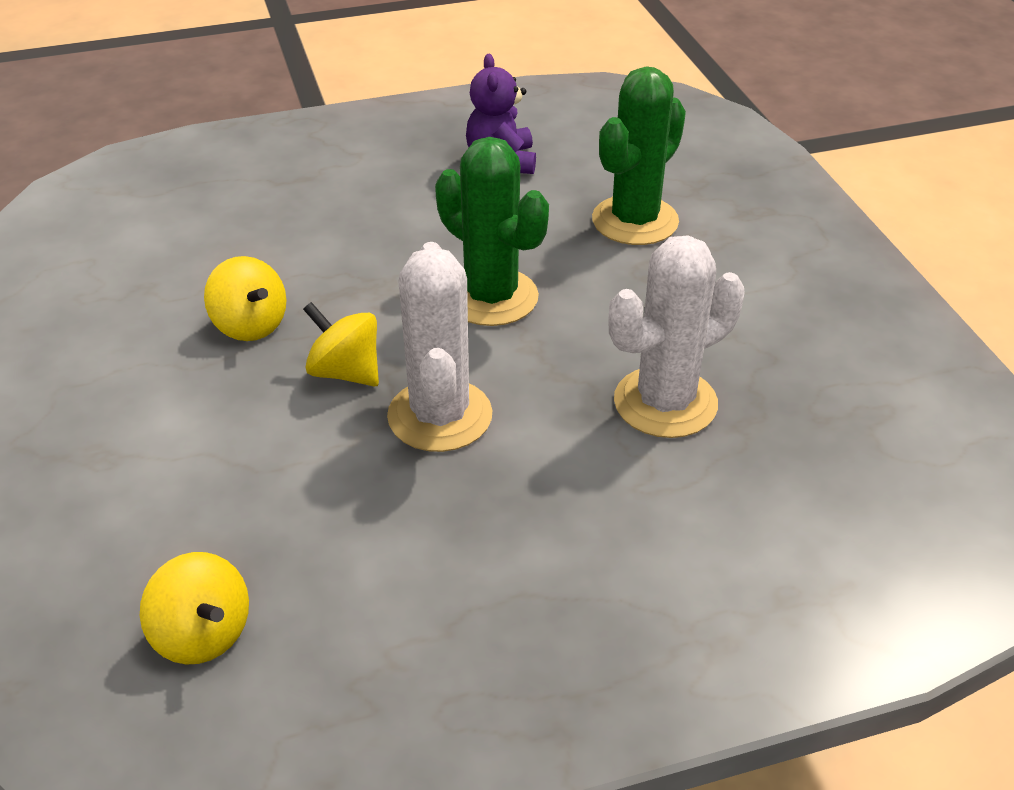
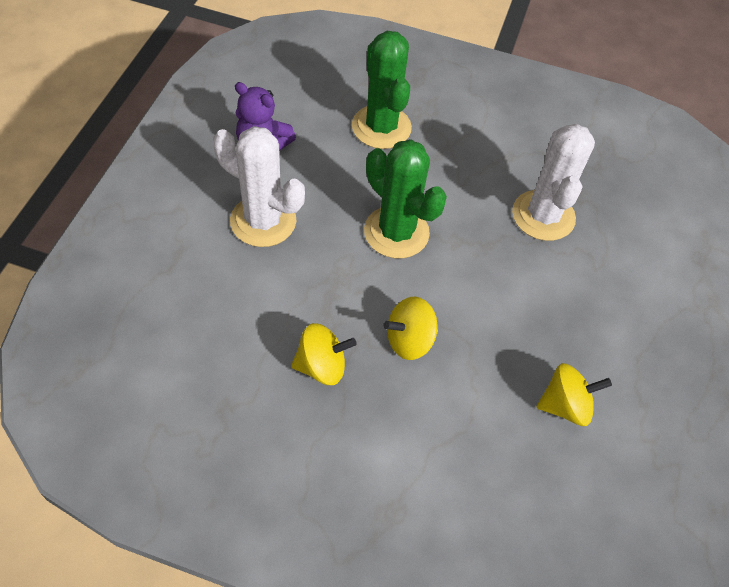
camera: 60 degrees left, 15 degrees up
yellow spinning top [140,552,249,664] -> yellow spinning top moved to [536,363,612,426]
white cactus [387,242,492,452] -> white cactus moved to [213,126,305,247]
green cactus [435,137,549,326] -> green cactus turned 60 degrees clockwise [364,139,447,258]

